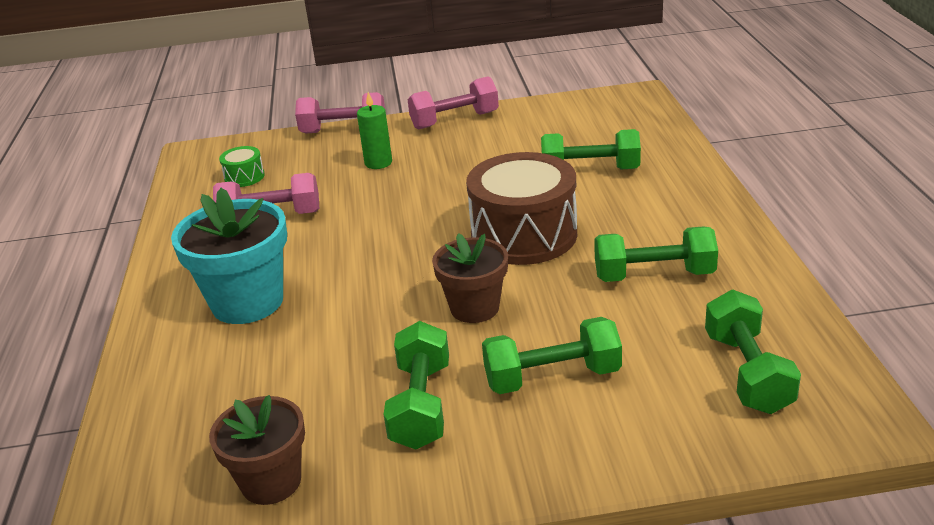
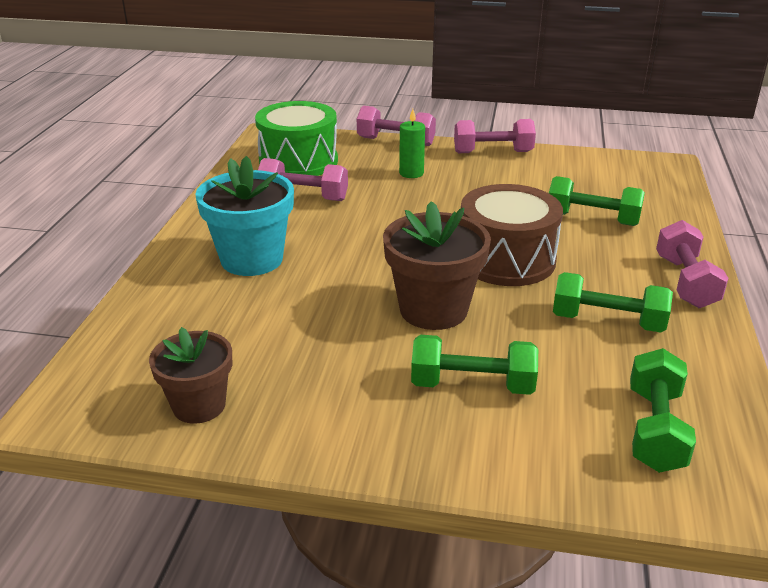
camera: 15 degrees right, 0 degrees up
green drum [219,146,265,187] -> green drum [255,101,338,176], size x2.30
green dumbbell [383,321,449,450] -> none
brown flower pot [432,233,508,323] -> brown flower pot [383,201,491,330], size x1.52
none -> pink dumbbell [656,220,728,308]

